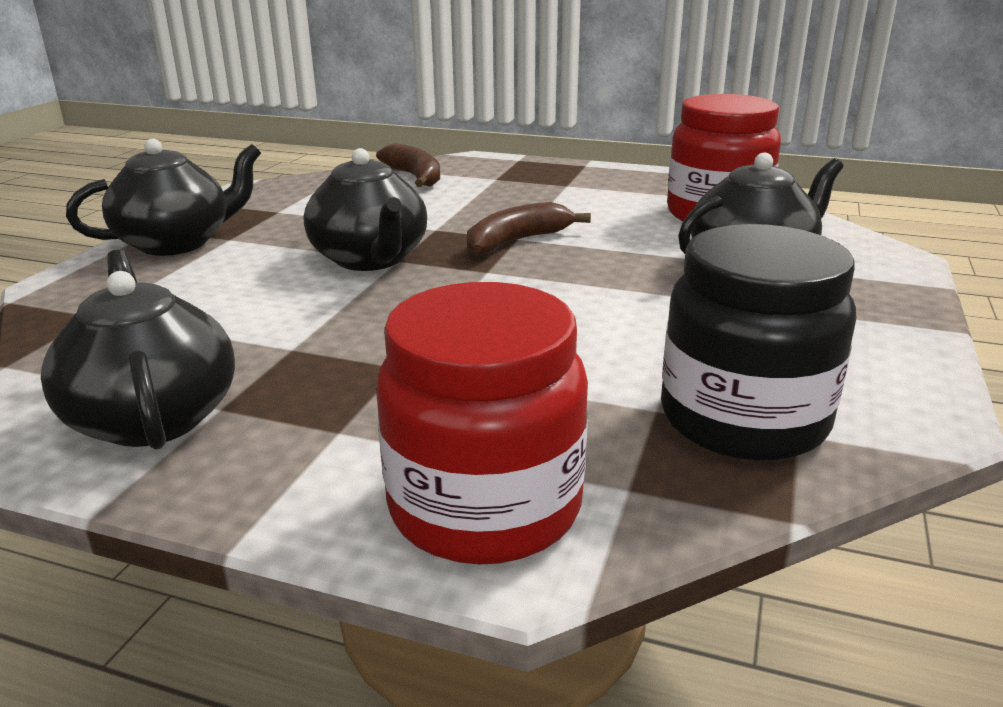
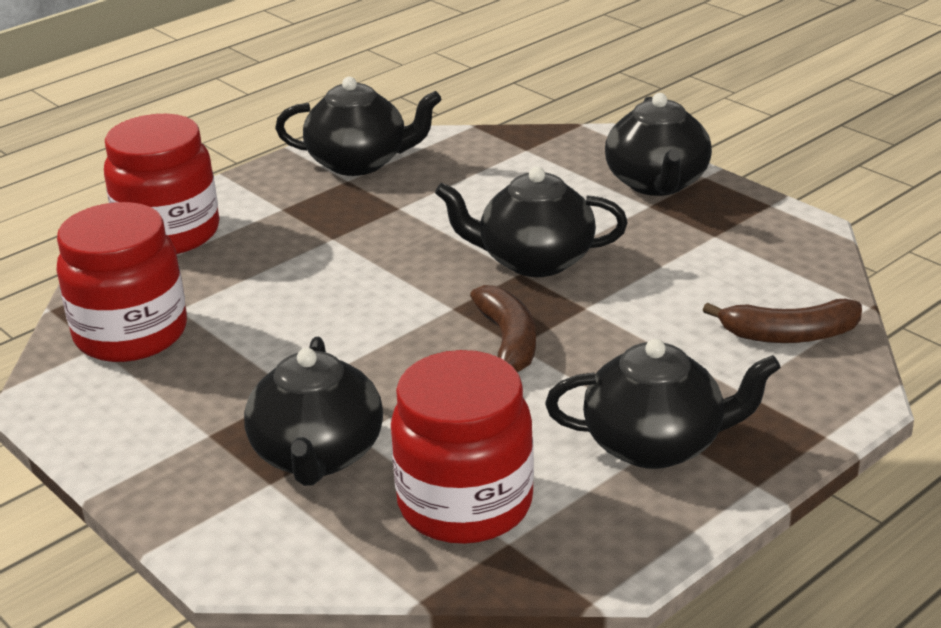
camera: 120 degrees right, 5 degrees up
black jar [661,224,856,461] -> red jar [56,202,187,362]
none -> black teapot [545,339,781,469]

